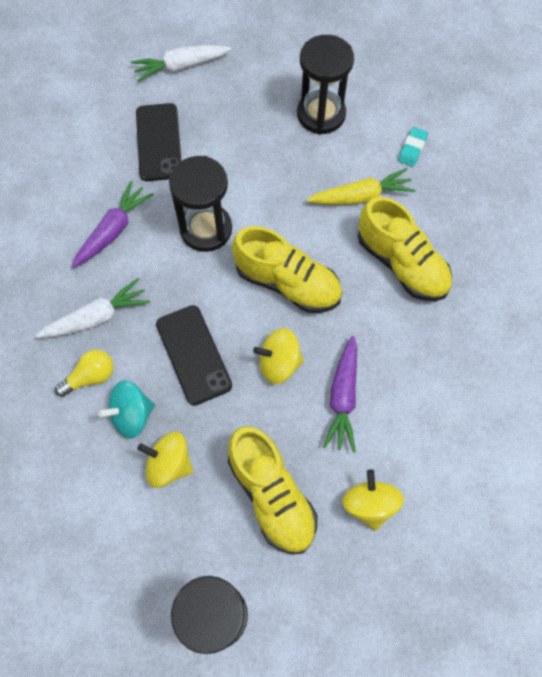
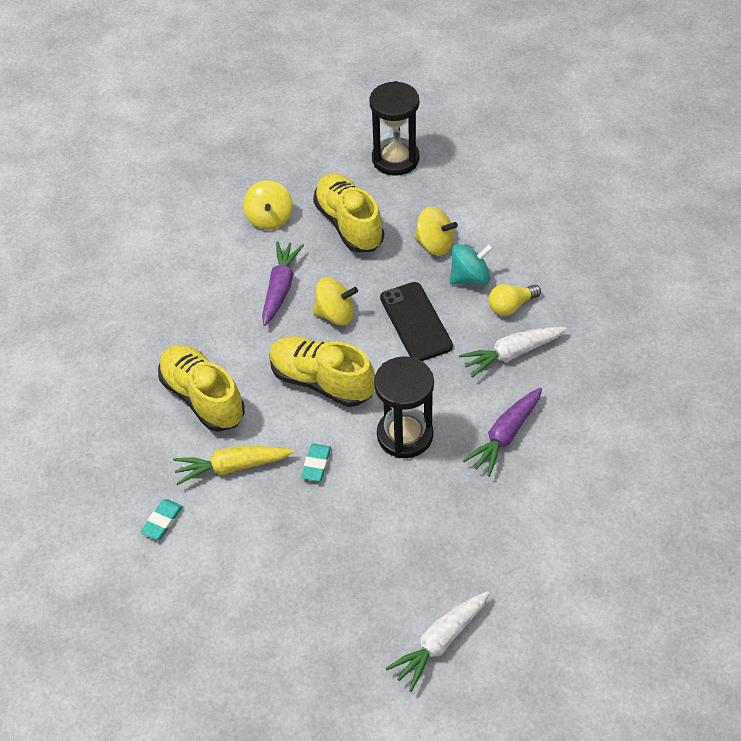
camera: 175 degrees left, 15 degrees down
white carrot [131,45,231,82] -> white carrot turned 150 degrees clockwise [386,591,490,692]
black phone [136,103,181,181] -> none
black hourglass [297,35,354,135] -> none
none -> turquoise eraser [301,444,331,481]

